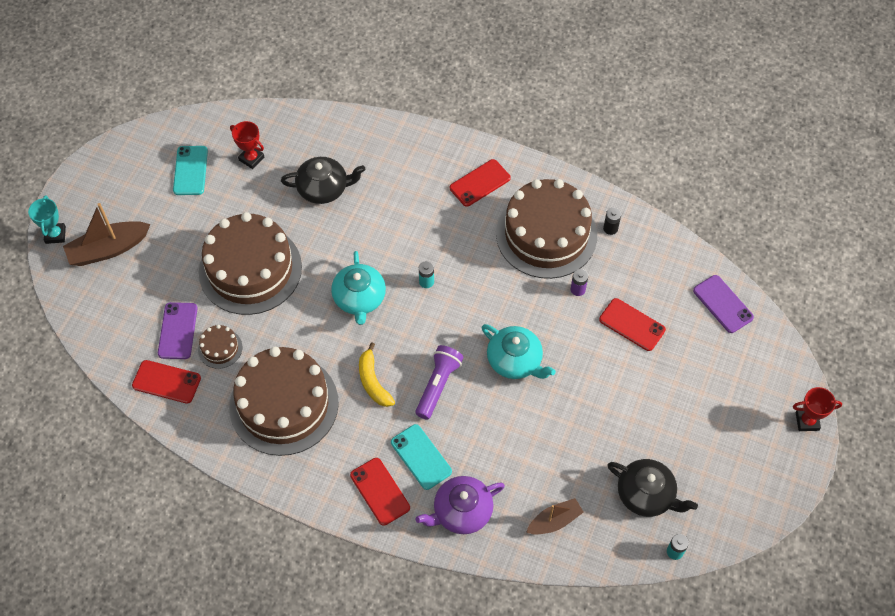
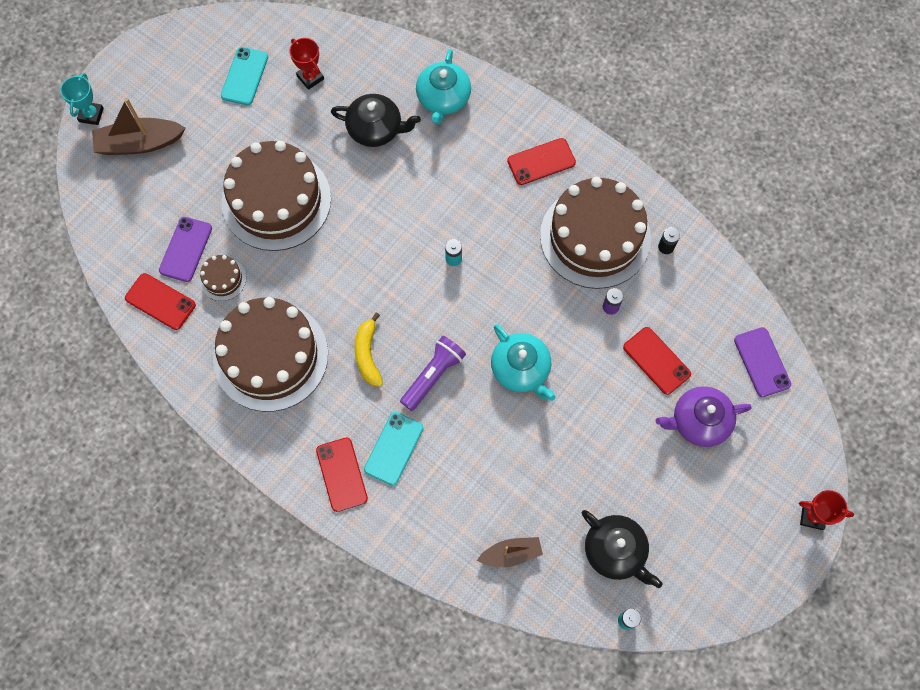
camera: 15 degrees right, 10 degrees up
turquoise teapot [331,251,386,325] -> turquoise teapot moved to [416,49,471,124]
turquoise phone [391,424,452,490] -> turquoise phone turned 45 degrees clockwise [364,412,424,486]
purple teapot [415,476,505,534] -> purple teapot moved to [656,386,752,447]

